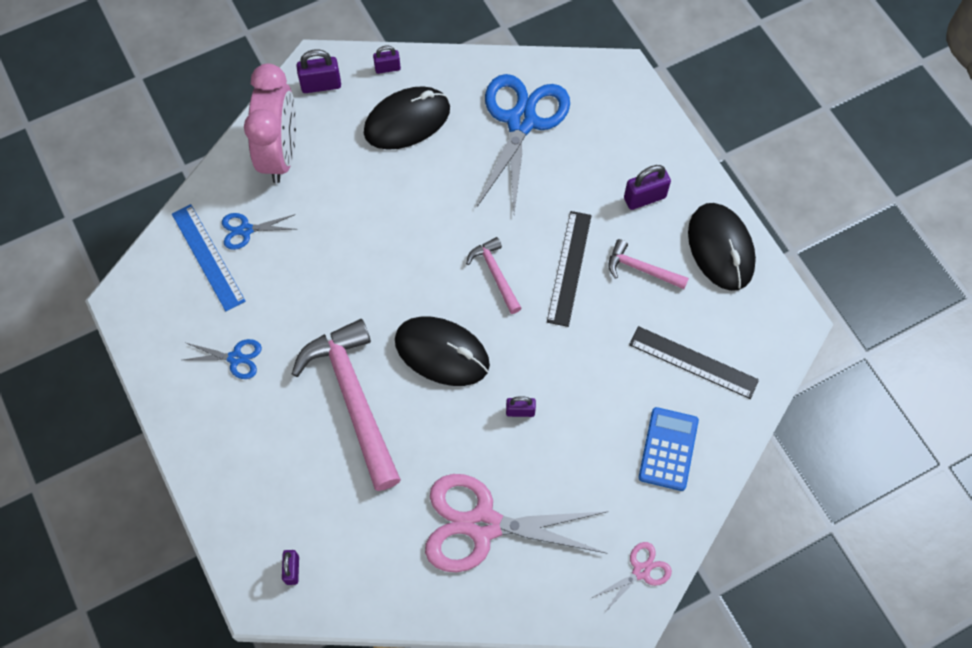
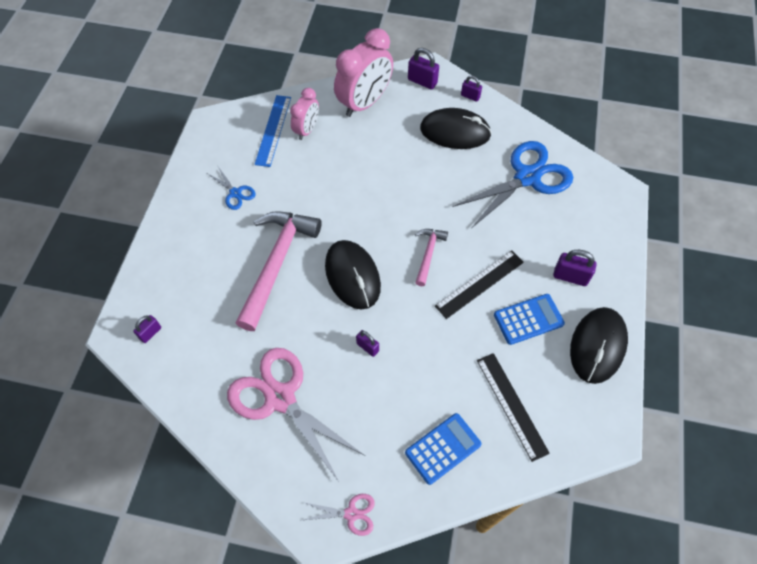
camera: 40 degrees right, 5 degrees down
blue scissors [222,213,296,250] -> pink clock [290,88,319,140]
pink hammer [608,239,689,289] -> blue calculator [494,294,565,345]

